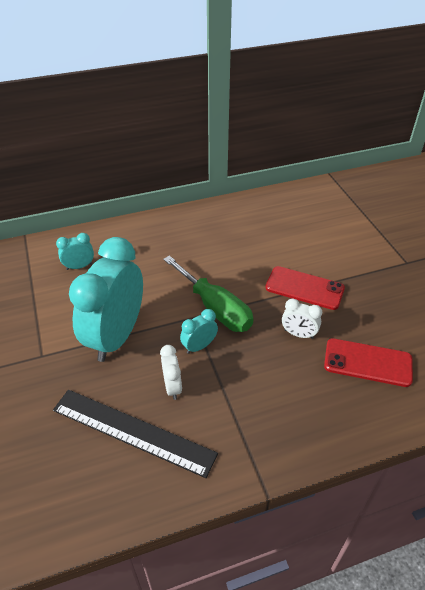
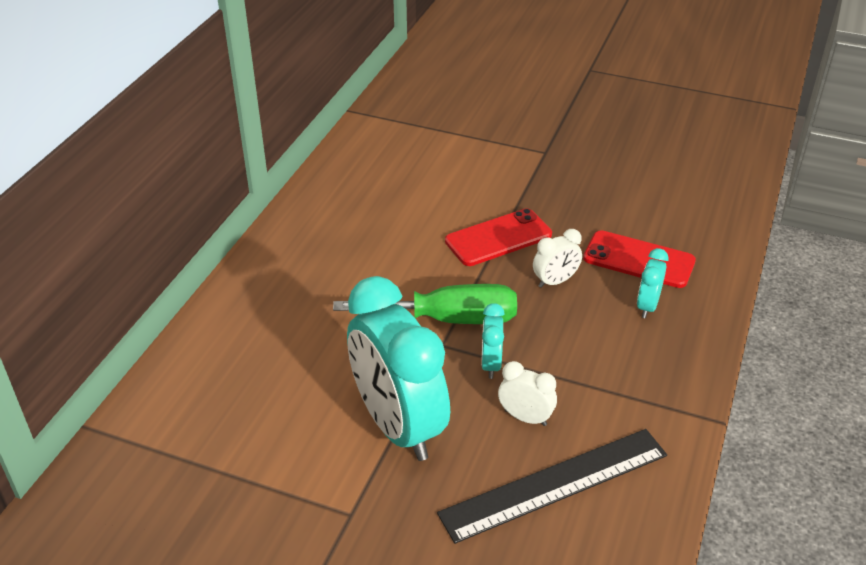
camera: 50 degrees left, 5 degrees down
turquoise clock [56,233,94,270] -> turquoise clock moved to [637,248,669,318]
red phone [324,338,413,387] -> red phone turned 60 degrees clockwise [583,230,696,288]

